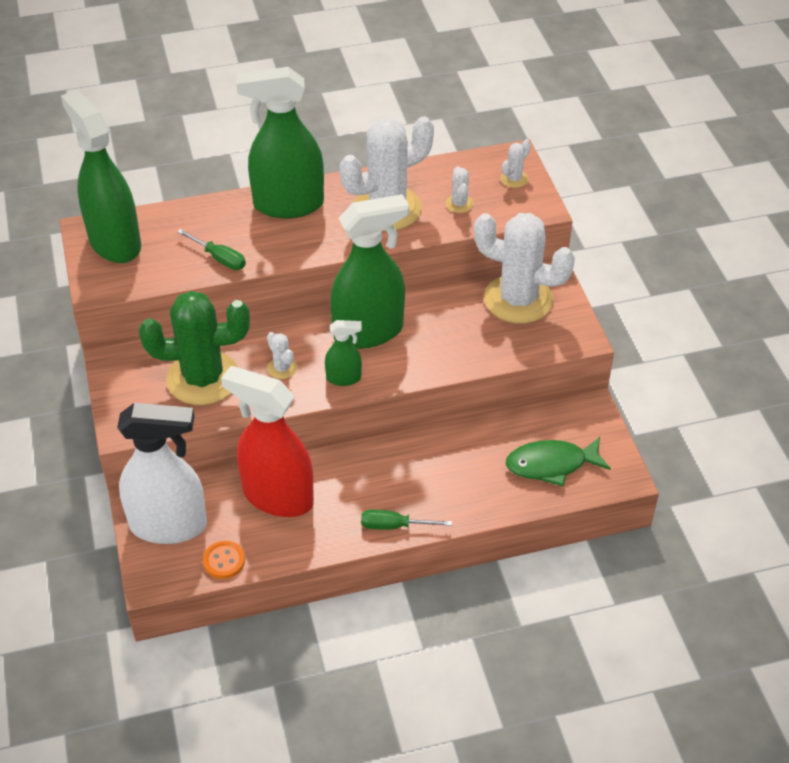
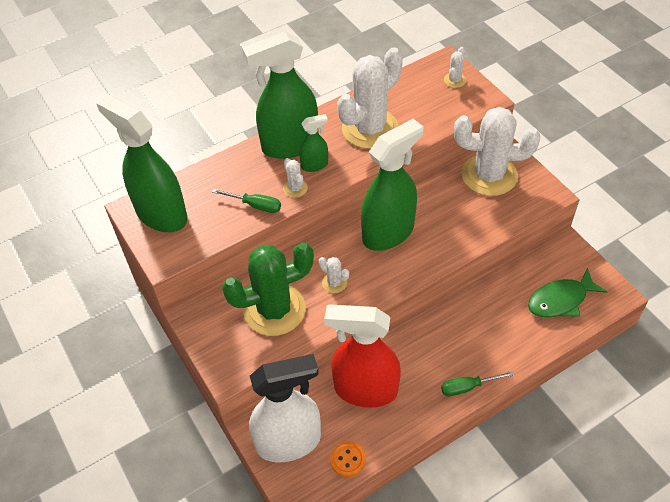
camera: 15 degrees left, 5 degrees up
green spray bottle [325,320,362,386] -> green spray bottle moved to [299,114,328,172]
white cactus [445,166,474,213] -> white cactus moved to [283,158,308,198]

